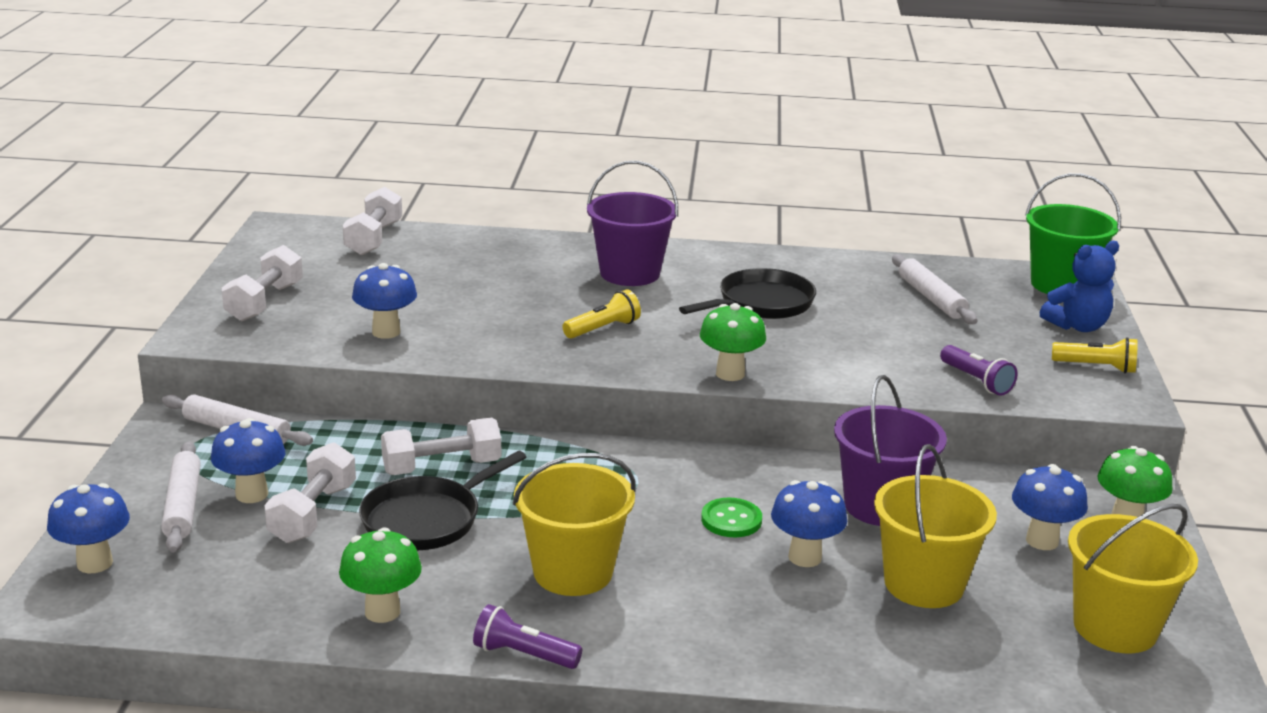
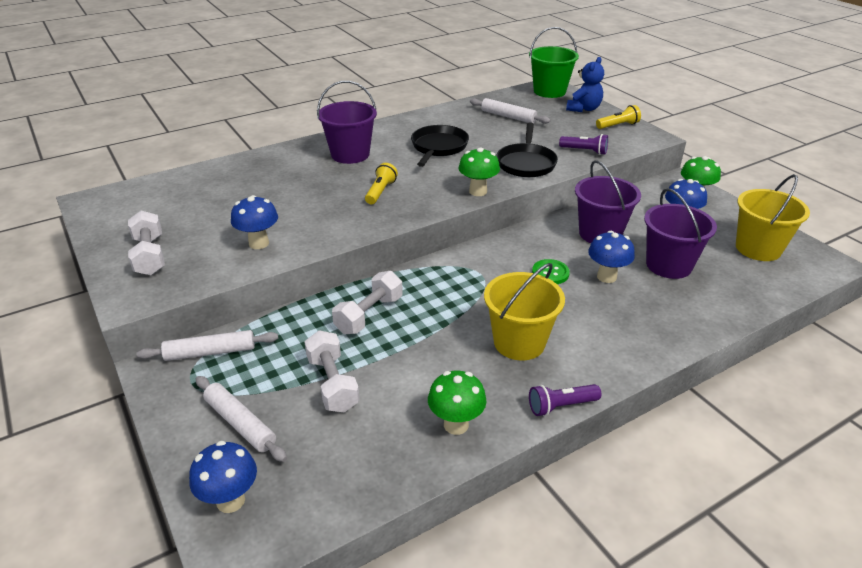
camera: 35 degrees left, 10 degrees up
blue mushroom [211,418,285,503] -> none
white dumbbell [343,187,402,255] -> none
black pan [359,451,526,551] -> black pan moved to [496,122,558,177]
yellow bucket [874,444,997,608] -> purple bucket [644,188,717,279]

